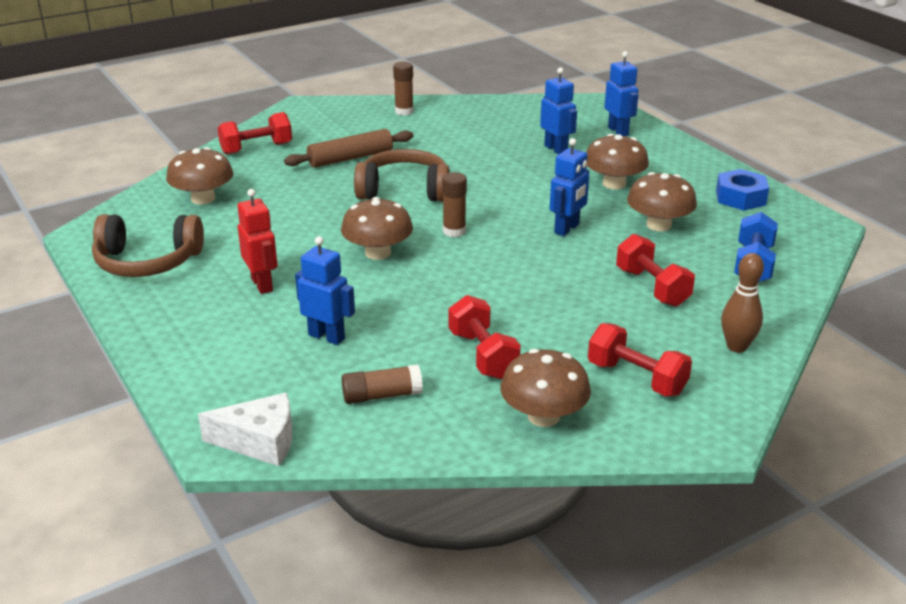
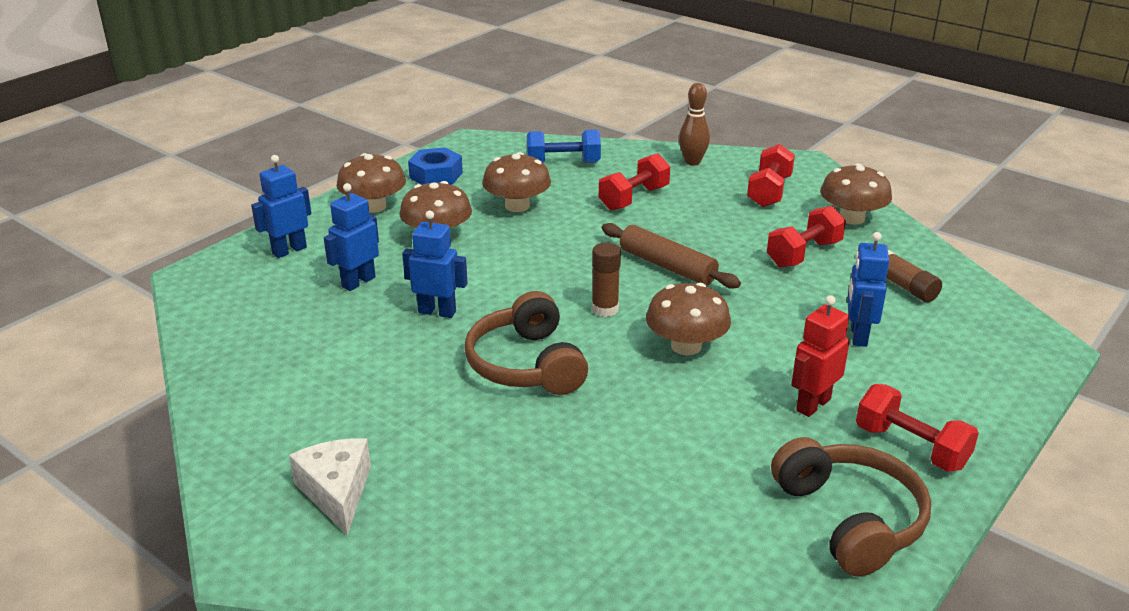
camera: 110 degrees left, 0 degrees up
brown mushroom [166,147,233,205] -> brown mushroom moved to [337,153,406,213]
white cheese [198,393,292,466] -> white cheese moved to [289,438,371,535]
red dumbbell [217,112,292,155] -> red dumbbell moved to [856,384,979,472]
brown rolling pin [284,129,413,168] -> brown rolling pin moved to [602,223,741,289]
brown glue stick [393,62,414,115] -> none
blue robot [549,138,589,236] -> blue robot moved to [402,211,468,318]

